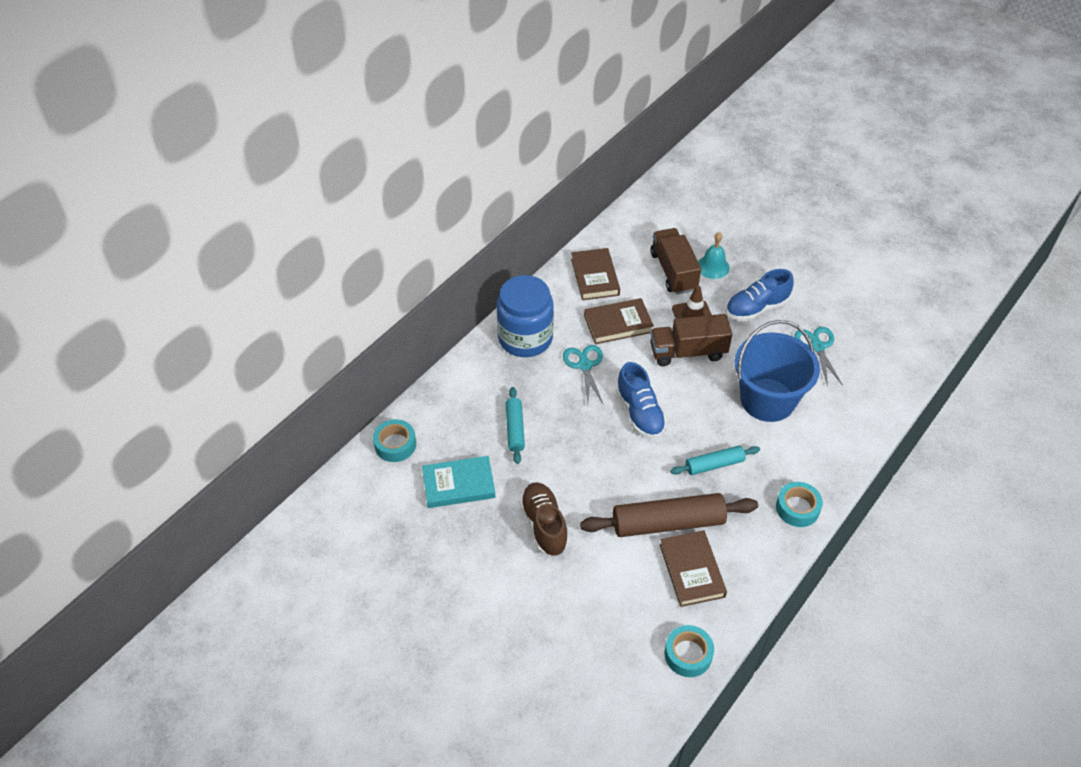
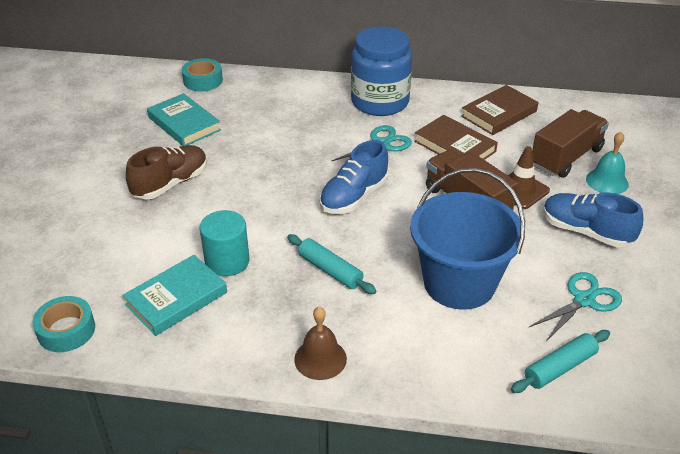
camera: 60 degrees right, 10 degrees down
turquoise rolling pin [506,387,525,464] -> turquoise rolling pin moved to [511,330,610,393]
brown rolling pin [580,493,758,537] -> turquoise cylinder [200,210,249,277]
brown book [660,530,727,607] -> turquoise book [122,255,227,336]
turquoise tape [776,482,823,527] -> brown bell [294,307,347,380]

